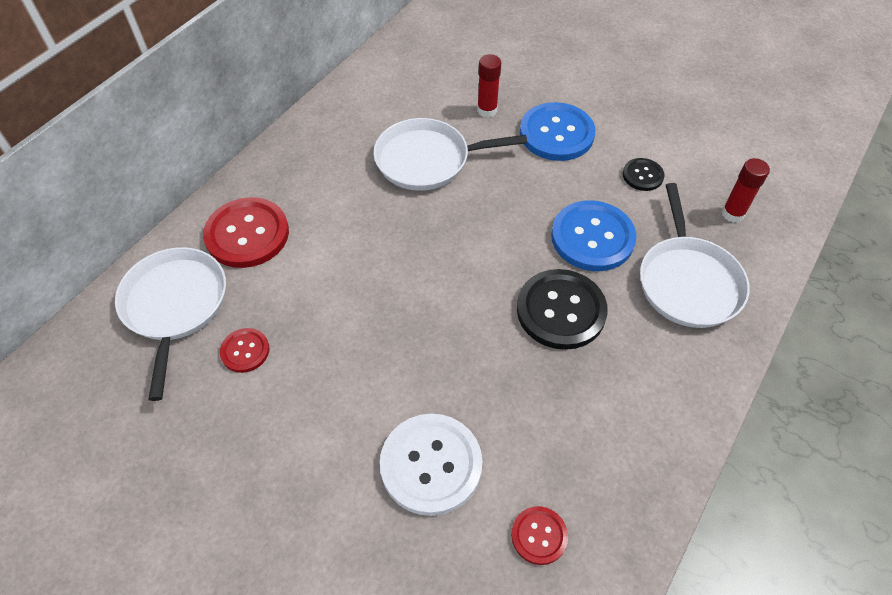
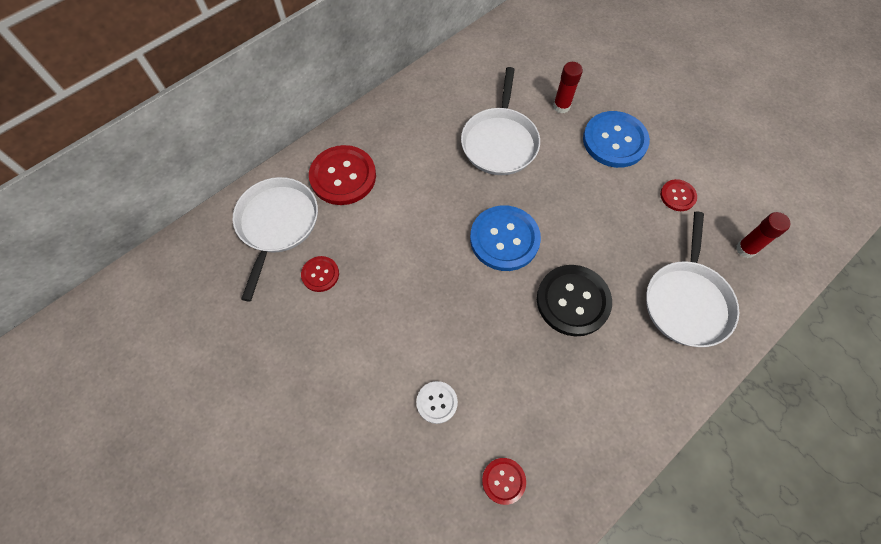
camera: 15 degrees right, 10 degrees up
white pan [374,118,527,191] -> white pan turned 90 degrees counterclockwise [461,67,540,175]
white button [380,414,483,516] -> white button [416,381,458,424], size x0.52
blue button [551,201,637,271] -> blue button moved to [470,205,541,271]
black button [623,158,665,191] -> red button [660,179,697,211]

